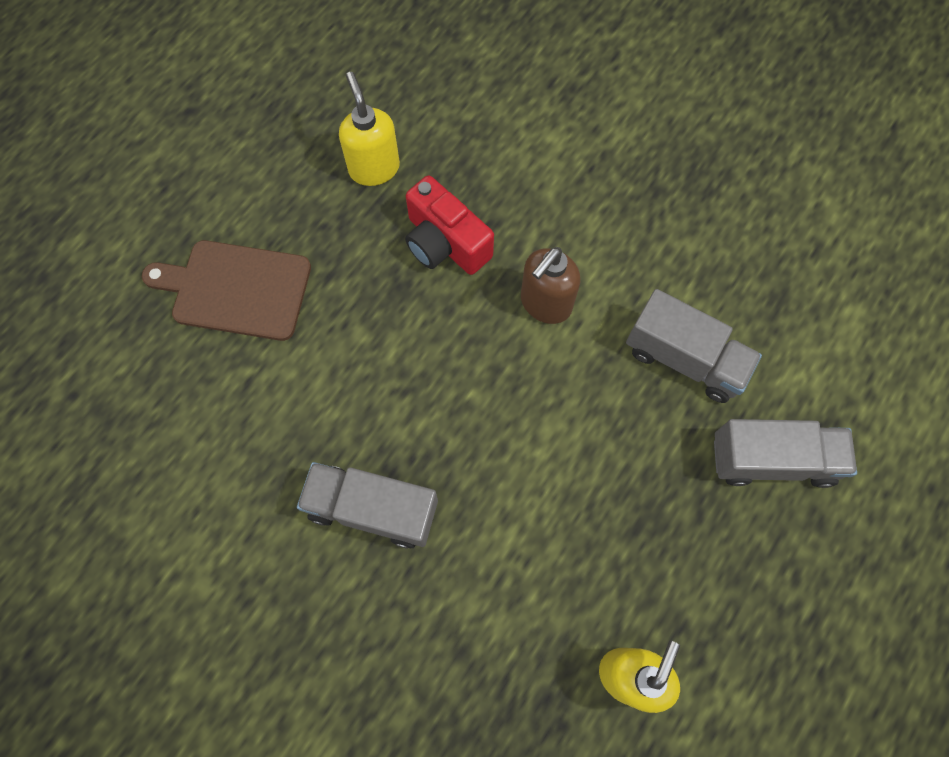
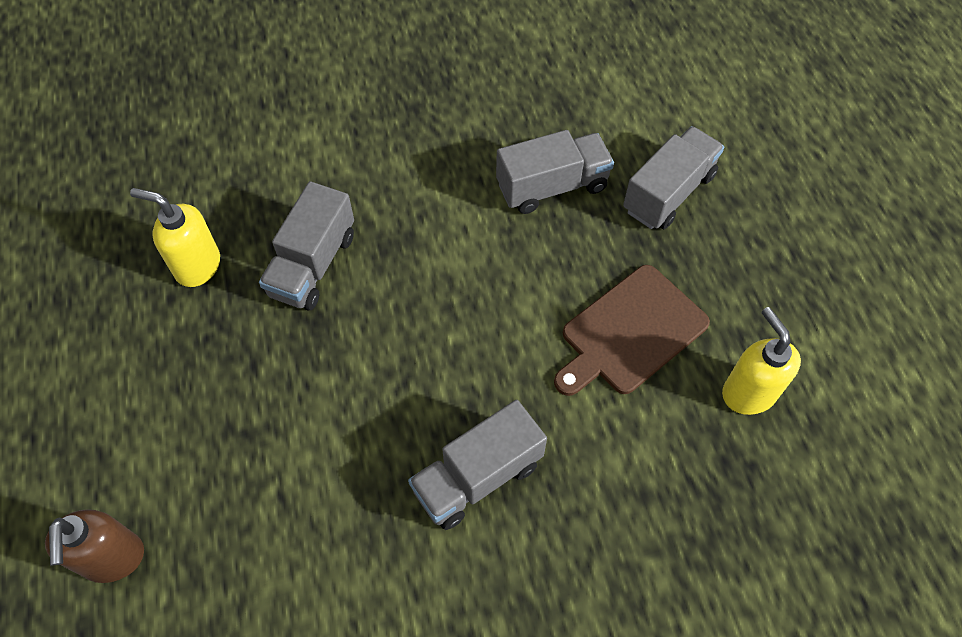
camera: 50 degrees left, 10 degrees down
brown cutting board [142,240,311,341] -> brown cutting board moved to [554,265,710,396]
red camera [405,175,494,275] -> grey truck [259,181,354,310]
brown soap dispenser [521,247,580,324] -> brown soap dispenser moved to [45,509,144,583]

